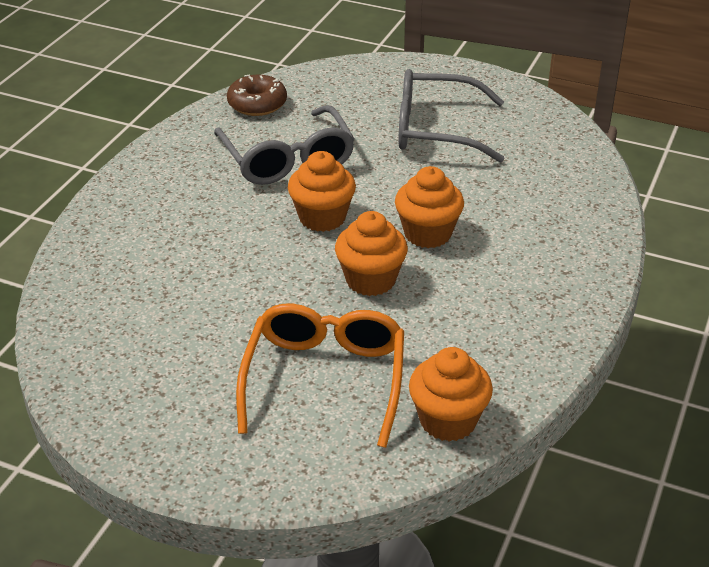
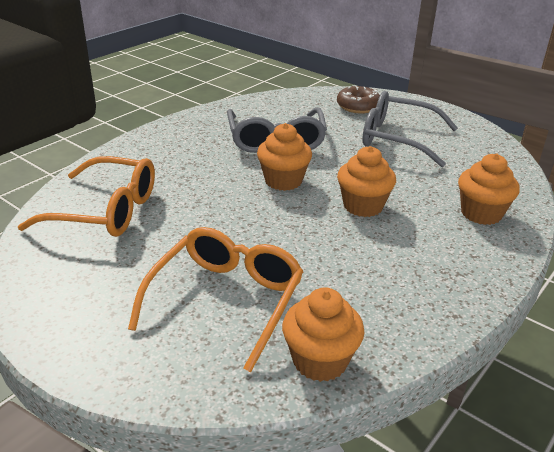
camera: 15 degrees right, 5 degrees down
brown donut [227,75,287,116] -> brown donut moved to [337,85,380,114]
orange cupcake [335,211,408,296] -> orange cupcake moved to [458,154,520,225]
none -> orange glasses [18,156,155,237]

